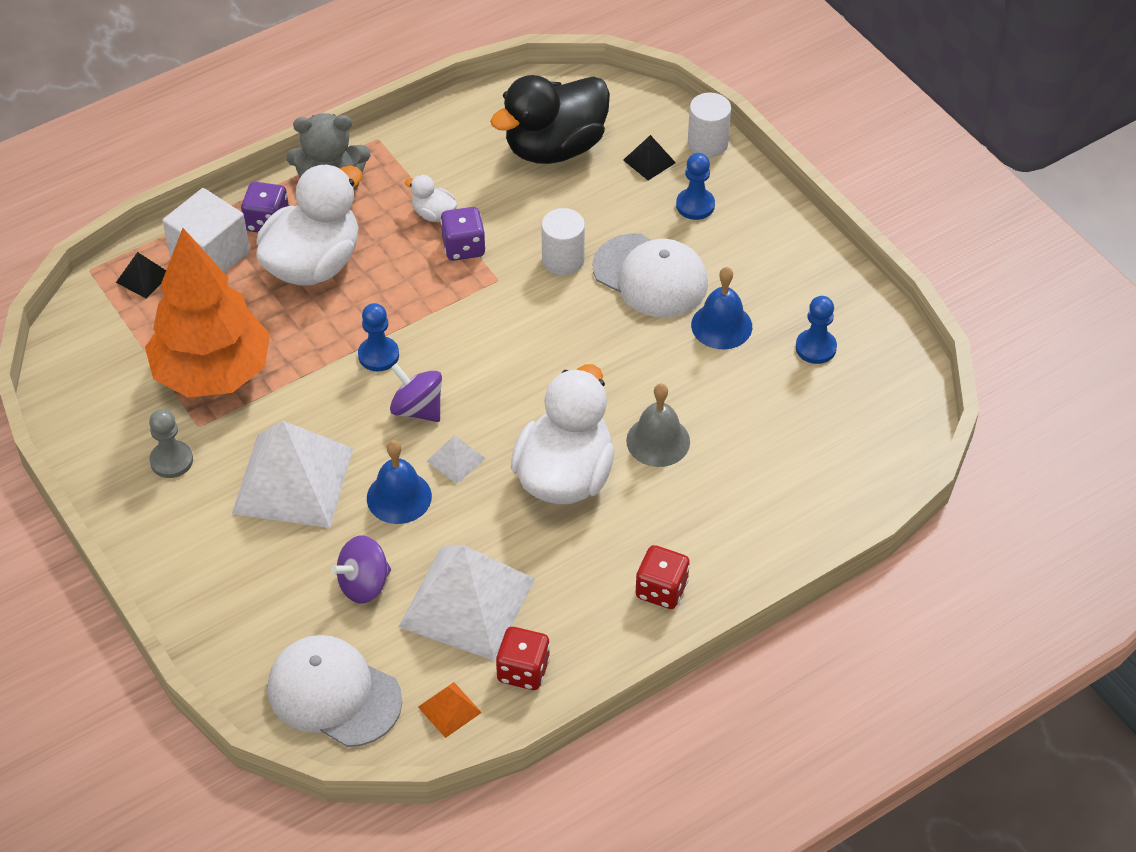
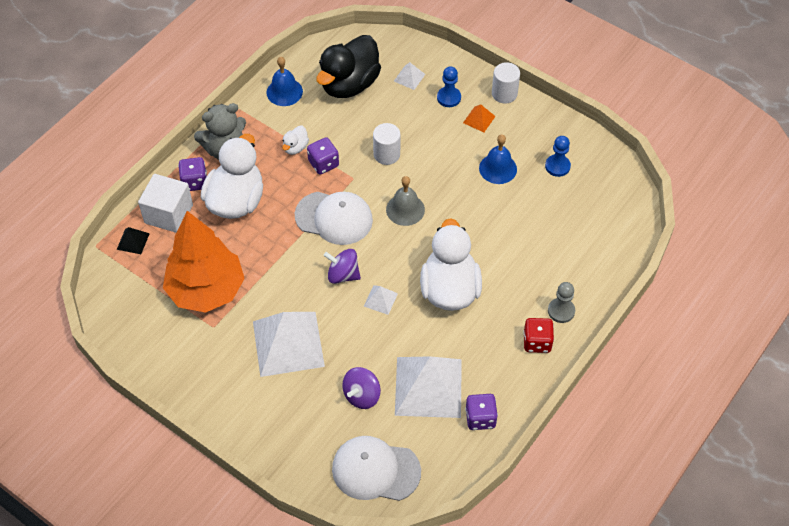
camera: 20 degrees left, 5 degrees up
grey pawn [149,409,193,478] -> grey pawn moved to [548,282,575,323]
blue pawn [358,303,399,371] -> none
blue bell [367,440,432,524] -> blue bell moved to [266,57,303,106]
white duck [405,175,457,222] -> white duck turned 75 degrees counterclockwise [282,126,309,155]
orange pyramid [418,682,482,738] -> orange pyramid moved to [463,104,496,132]
red dice [496,627,550,690] -> purple dice [465,394,498,430]
white cap [592,234,708,317] -> white cap moved to [295,192,373,245]
black pyramid [623,135,676,180] -> white pyramid [394,62,426,90]
grey bell [626,384,690,467] -> grey bell moved to [386,176,425,226]
white cylinder [688,93,731,158] -> white cylinder moved to [492,62,520,103]

